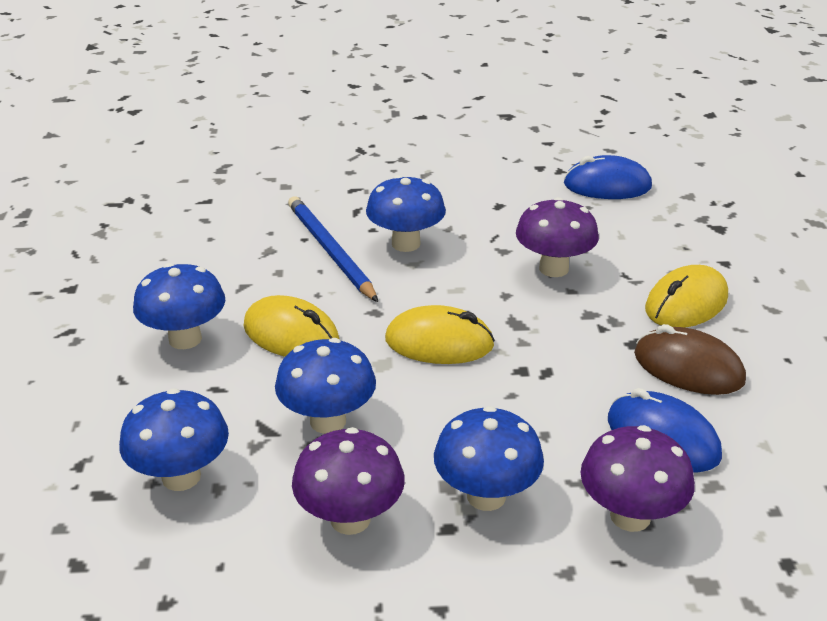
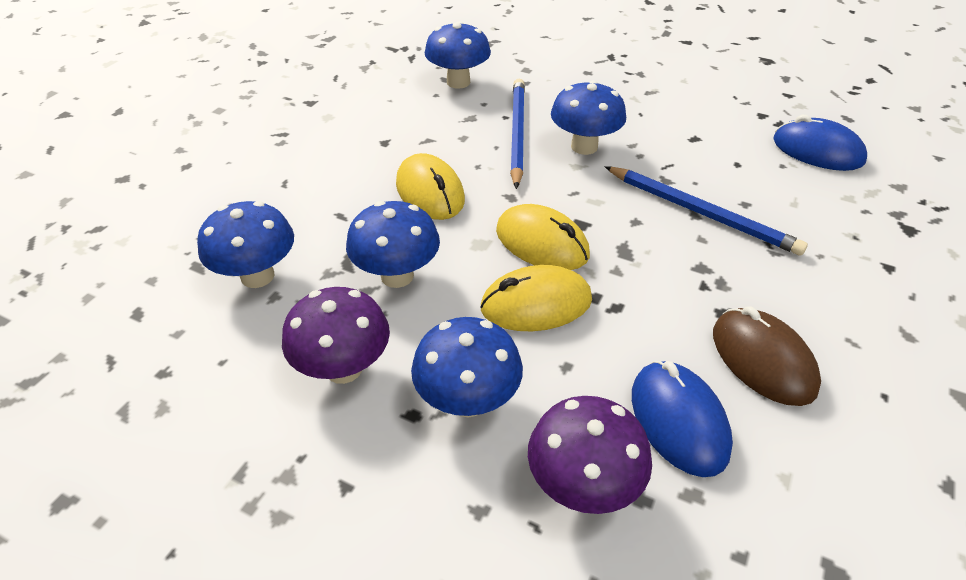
camera: 30 degrees right, 10 degrees up
blue mushroom [133,263,225,349] -> blue mushroom moved to [425,21,491,89]
purple mushroom [516,197,599,277] -> blue pencil [604,166,808,256]
yellow mouse [645,265,728,328] -> yellow mouse moved to [480,265,592,331]

